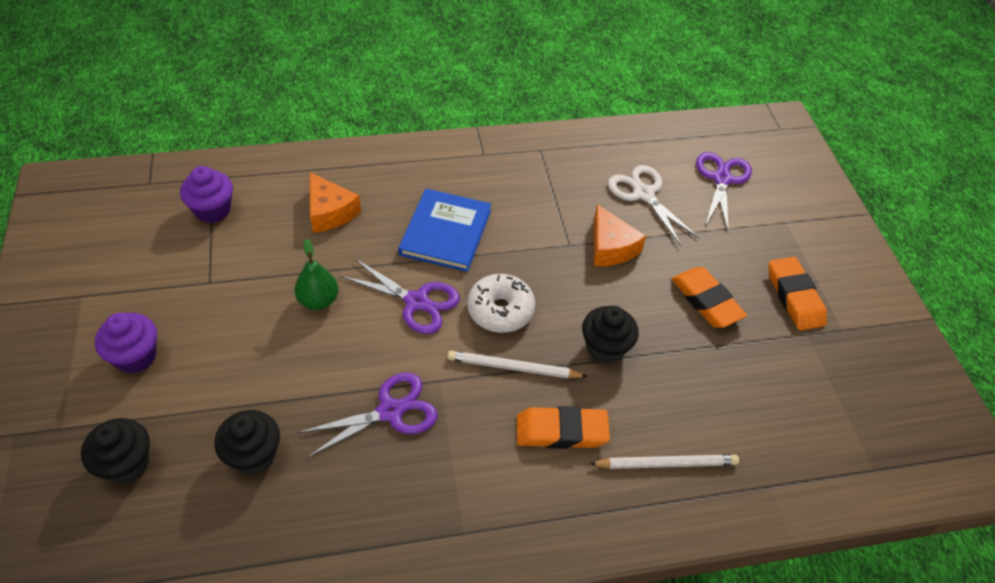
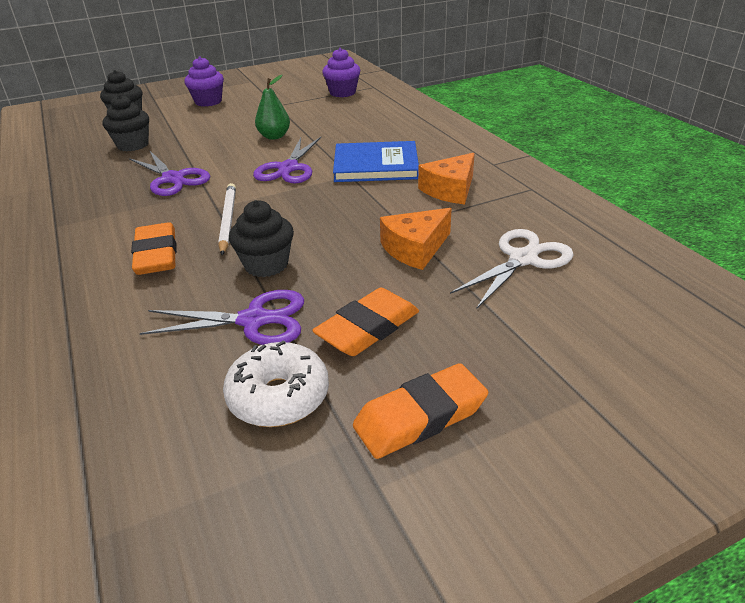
camera: 80 degrees right, 15 degrees down
orange cheese [310,172,361,233] -> orange cheese moved to [418,153,475,204]
white donut [467,274,535,333] -> white donut moved to [223,340,329,427]
white pencil [590,454,739,469] -> none
purple scissors [696,152,752,232] -> purple scissors moved to [140,290,304,345]

